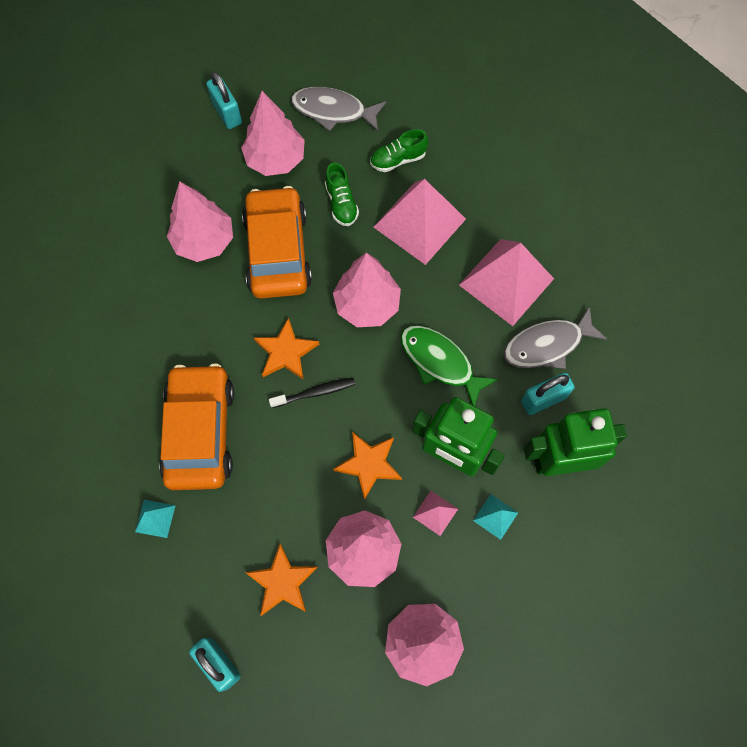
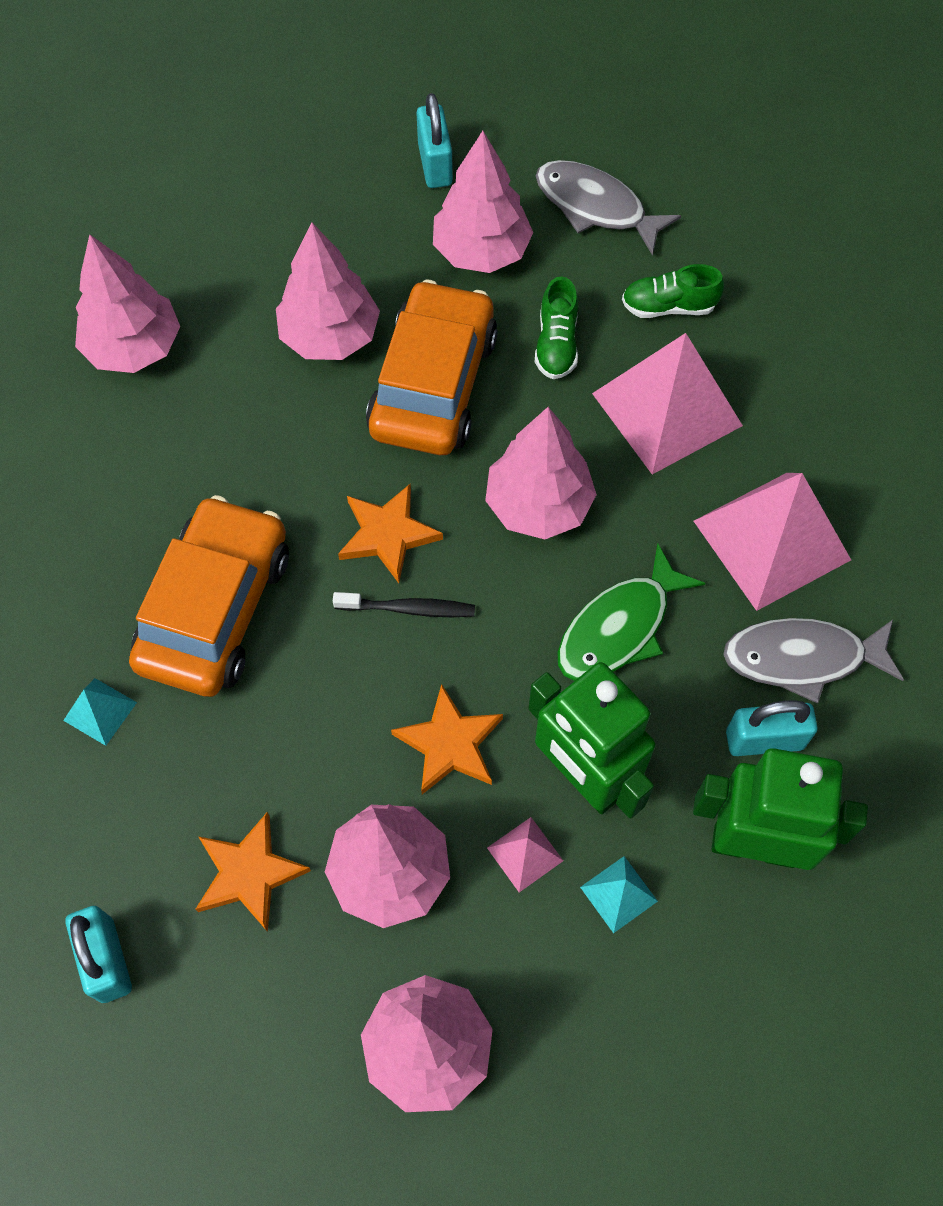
camera: 20 degrees right, 5 degrees down
green fish [401,325,498,406] -> green fish turned 105 degrees counterclockwise [557,543,705,681]
none -> pink tree [75,234,180,373]

